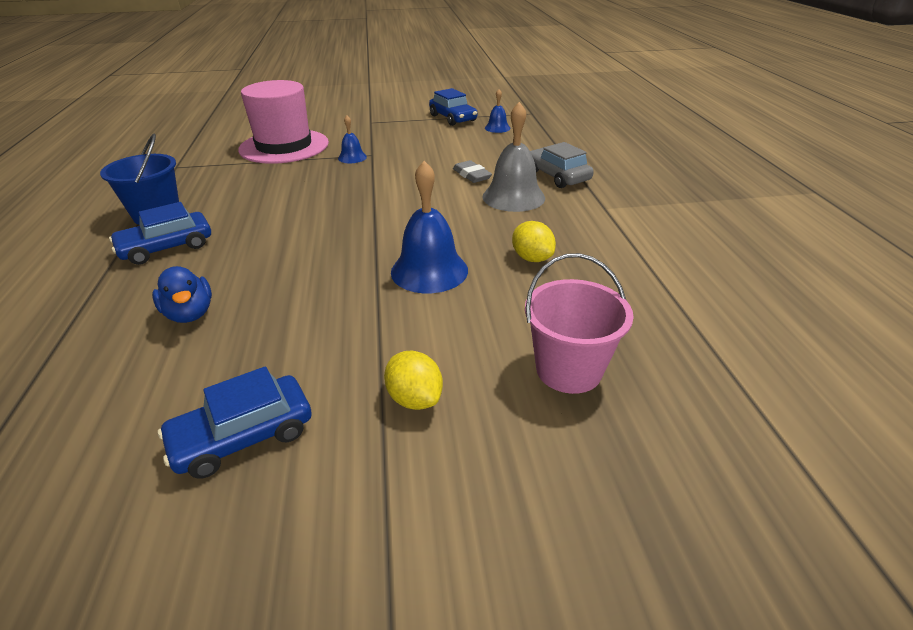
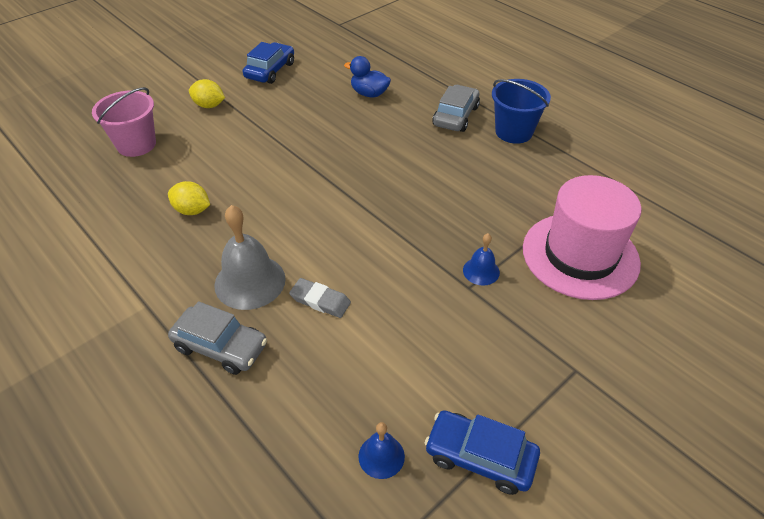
camera: 145 degrees right, 10 degrees up
blue car [109,202,211,265] -> grey car [432,85,480,132]
blue bell [391,161,468,293] -> none

